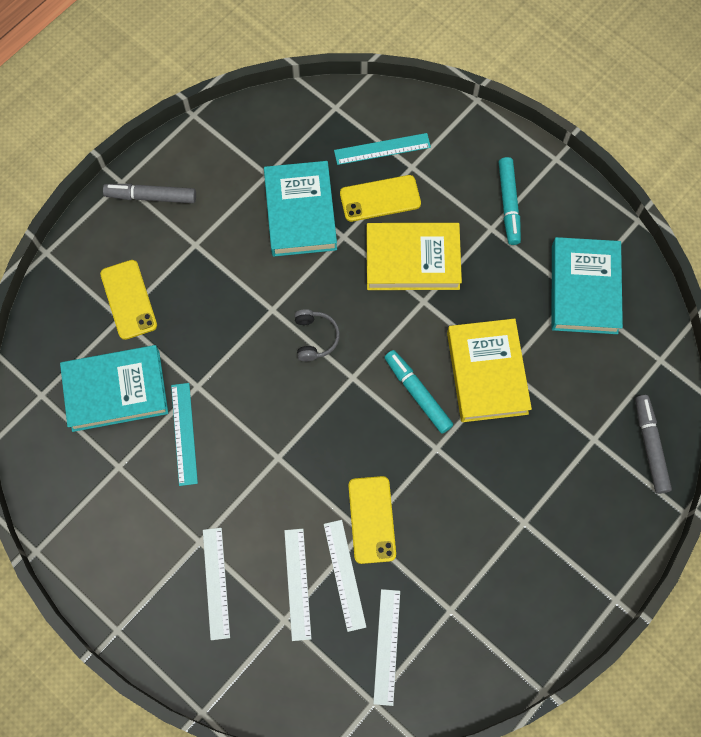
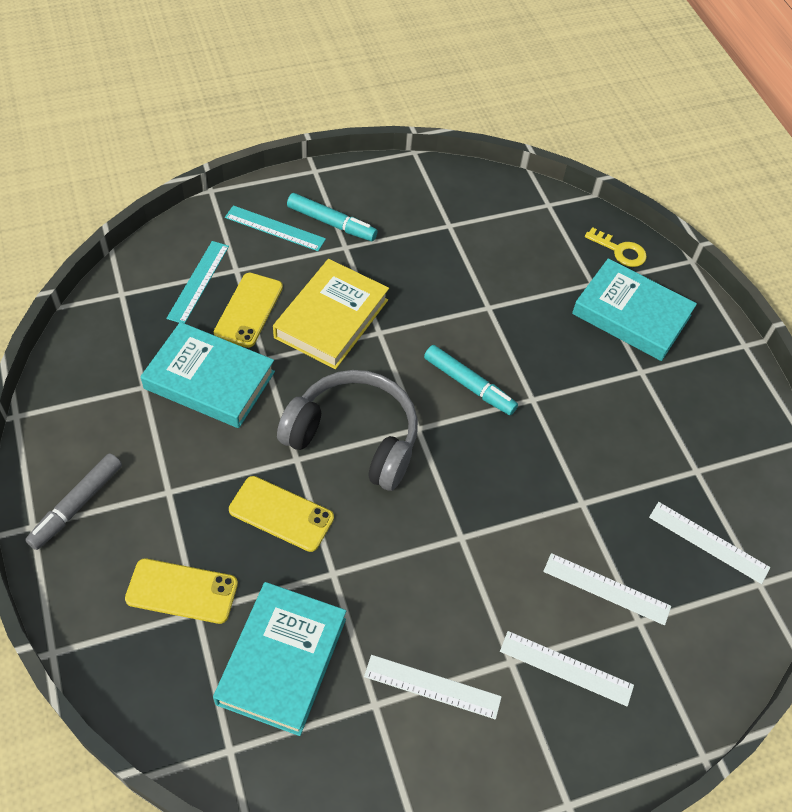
camera: 65 degrees left, 15 degrees down
turquoise ruler [171,383,198,486] -> turquoise ruler moved to [225,205,326,251]
grey headphones [294,309,340,361] -> grey headphones [277,370,418,491], size x2.19
white ruler [324,520,366,632] -> white ruler moved to [364,655,502,720]
yellow phone [348,476,396,564] -> yellow phone moved to [229,476,334,552]
turquoise marker [384,350,453,434] -> turquoise marker turned 135 degrees counterclockwise [424,345,518,415]
yellow book [447,319,532,422] -> none
turquoise book [551,237,623,334] -> turquoise book moved to [572,258,697,361]
grey marker [635,395,672,494] -> yellow key [585,227,647,267]

